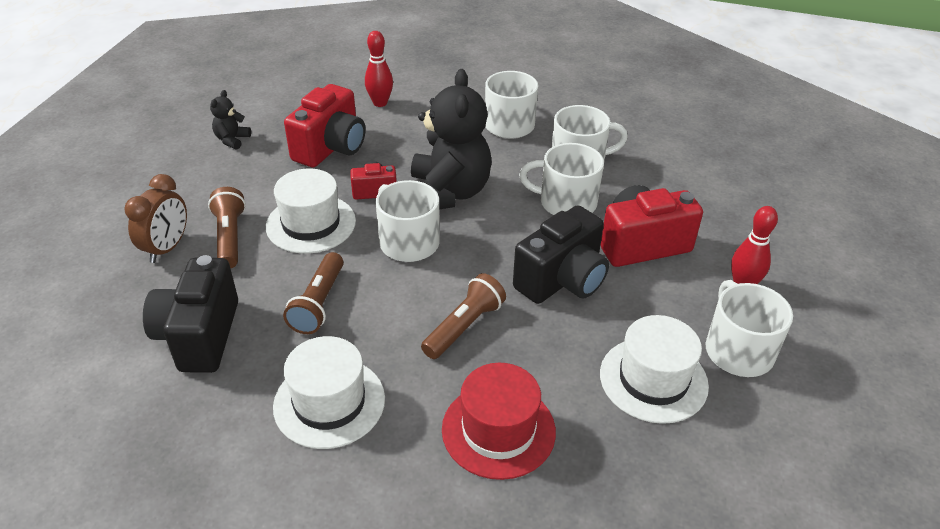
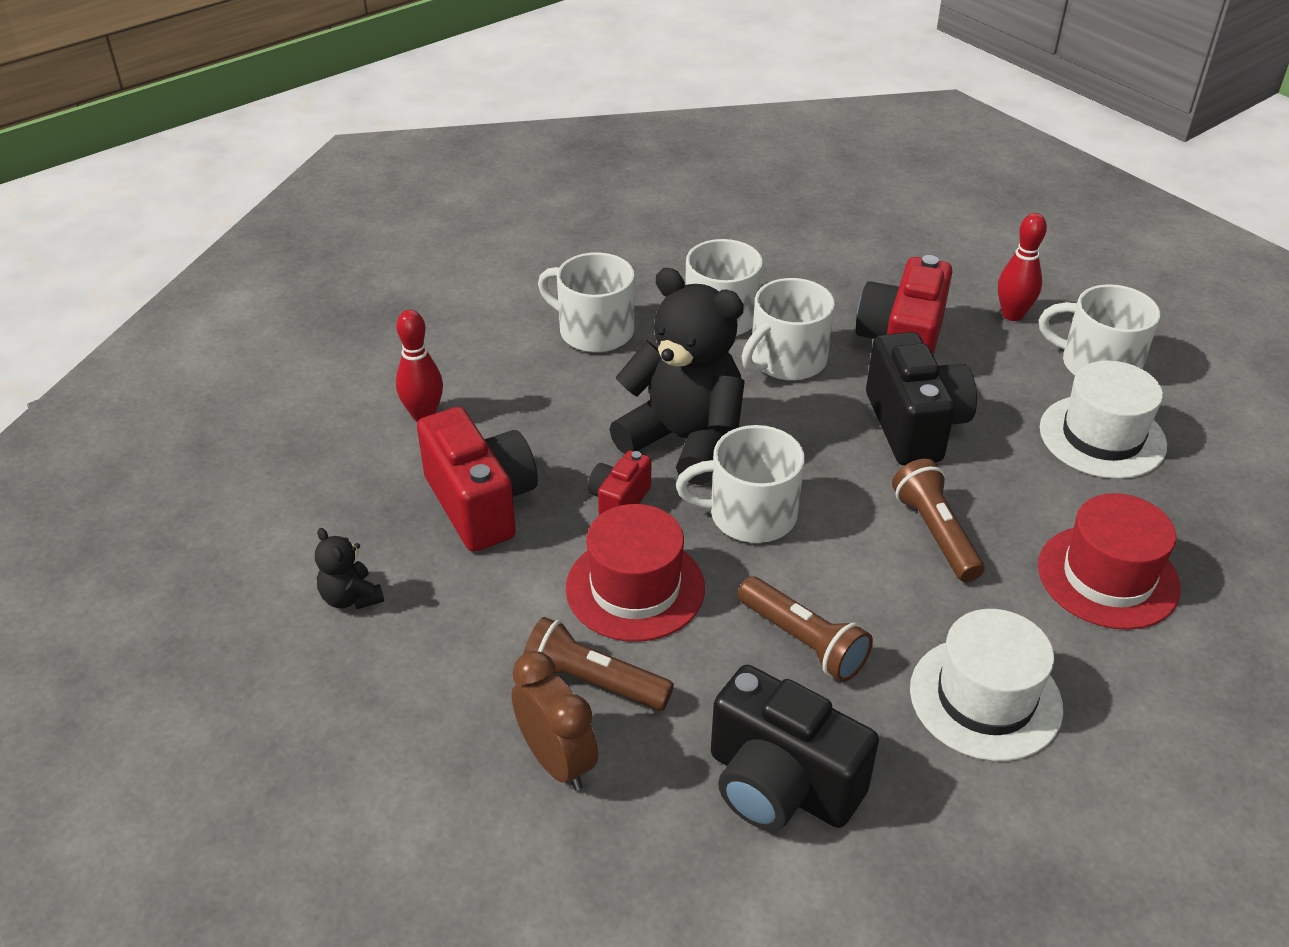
camera: 55 degrees left, 0 degrees up
white hat [266,169,356,254] -> red hat [566,504,705,642]

